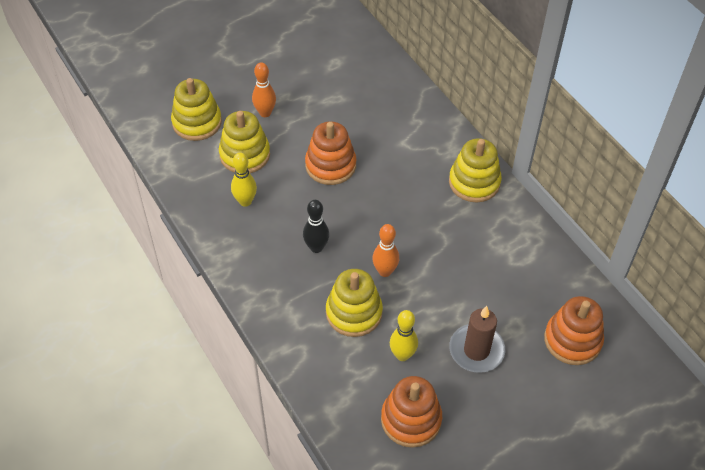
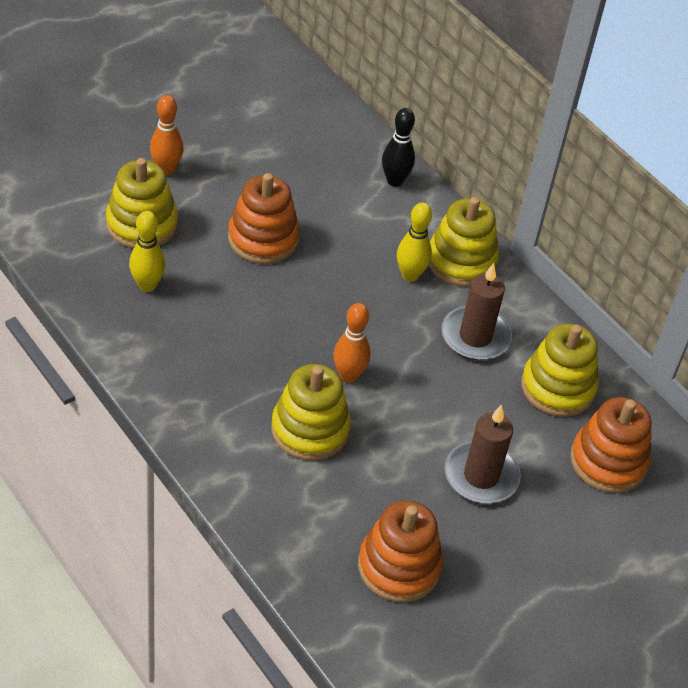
camera: 10 degrees left, 5 degrees down
yellow stacking toy [171,78,222,141] -> yellow stacking toy moved to [521,324,599,417]
black bowling pin [303,200,329,253] -> black bowling pin moved to [382,108,415,187]
yellow bowling pin [390,310,418,361] -> yellow bowling pin moved to [397,202,432,282]
none -> brown candle [441,263,512,360]

